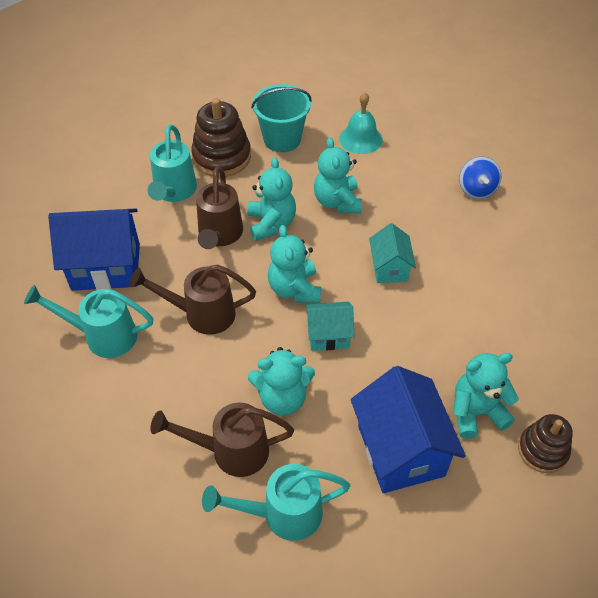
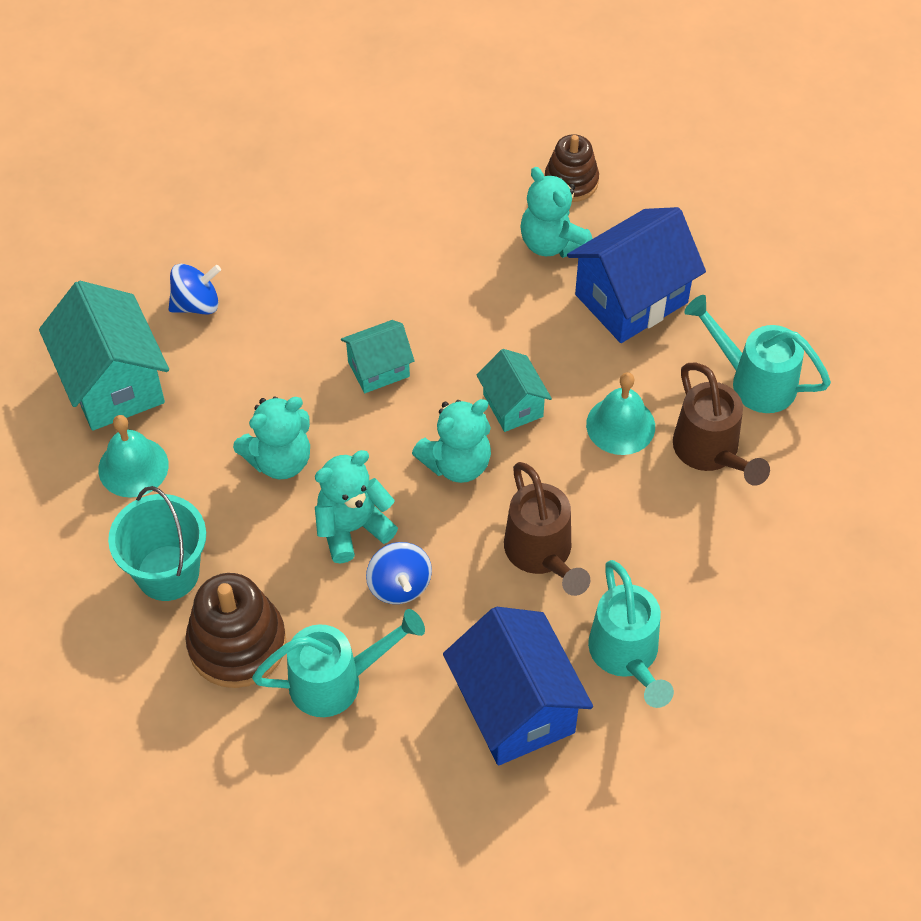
camera: 110 degrees left, 5 degrees up
brown watering can [196,167,243,249] -> blue spinning top [366,542,432,604]
turquoise watering can [202,464,350,541] -> turquoise watering can turned 150 degrees clockwise [684,295,831,413]
turquoise teddy bear [248,347,315,416] -> turquoise bell [586,372,655,455]
none -> turquoise house [39,281,169,431]

